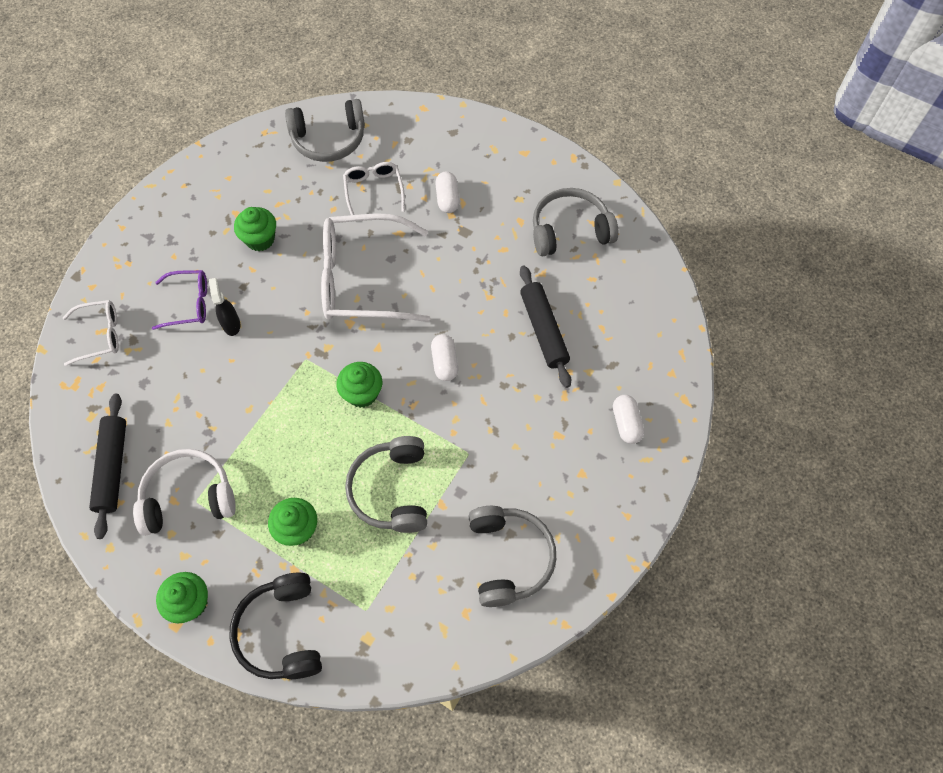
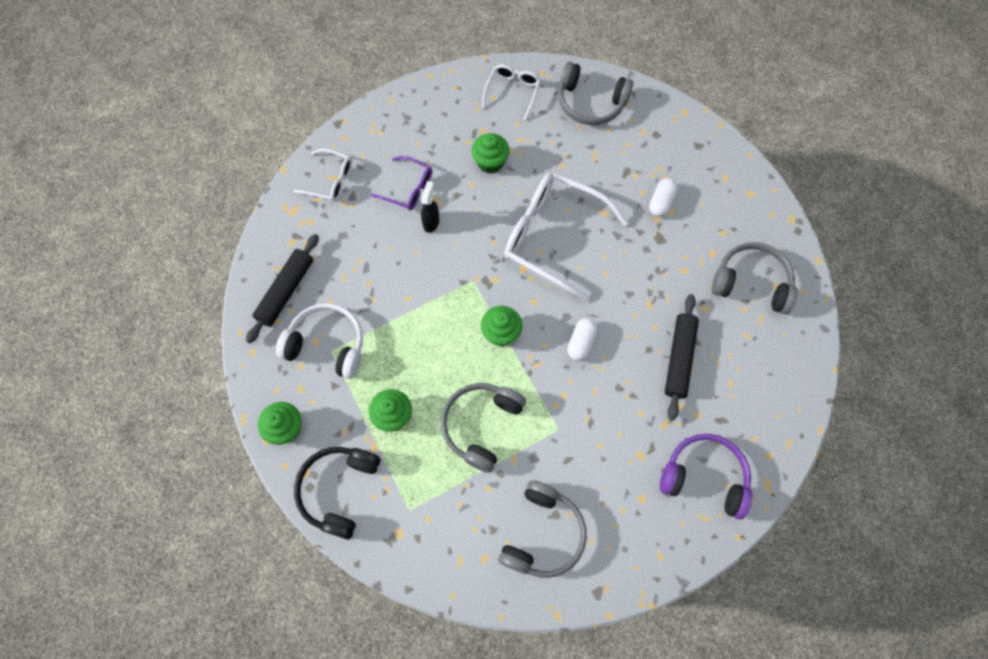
camera: 30 degrees right, 5 degrees up
white glasses [343,162,405,215] -> white glasses moved to [482,64,540,120]
white capsule [613,395,644,444] -> purple headphones [660,434,752,519]

